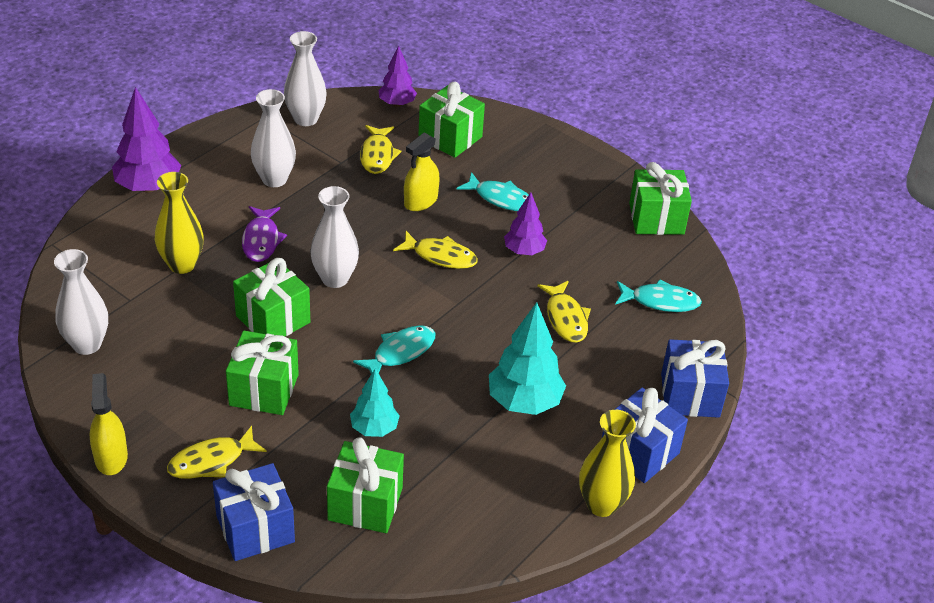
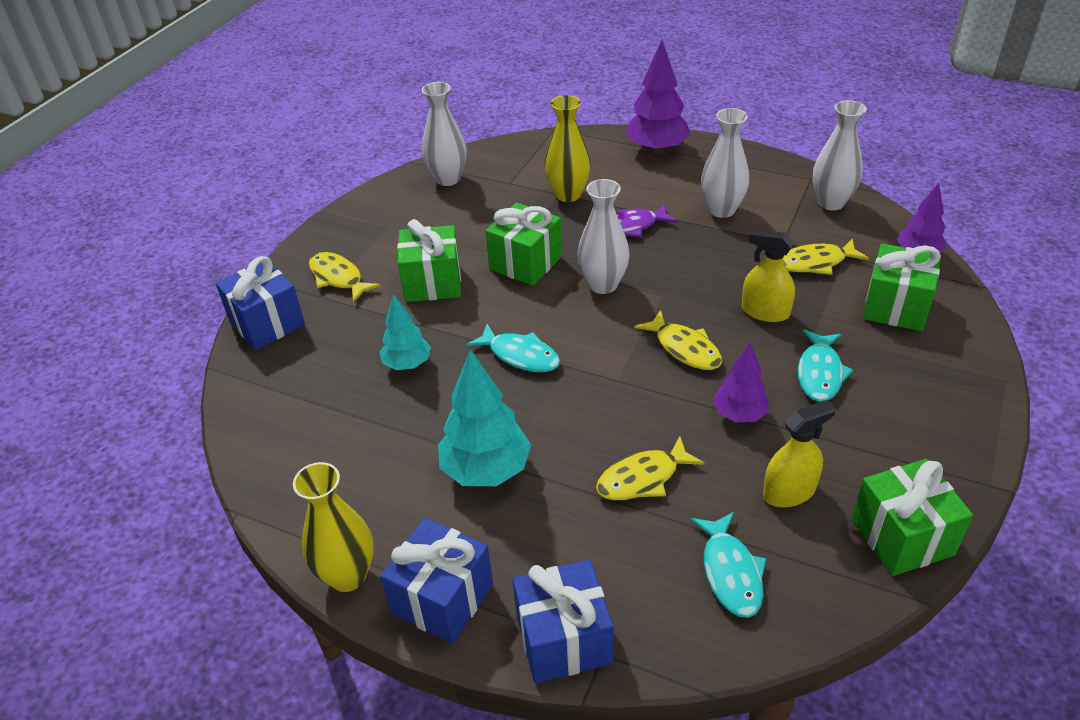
camera: 80 degrees right, 0 degrees up
yellow spray bottle [90,373,128,475] -> yellow spray bottle moved to [763,400,836,507]
green gift [327,437,404,533] -> none
yellow fish [393,231,478,269] -> yellow fish turned 45 degrees counterclockwise [634,310,722,370]

